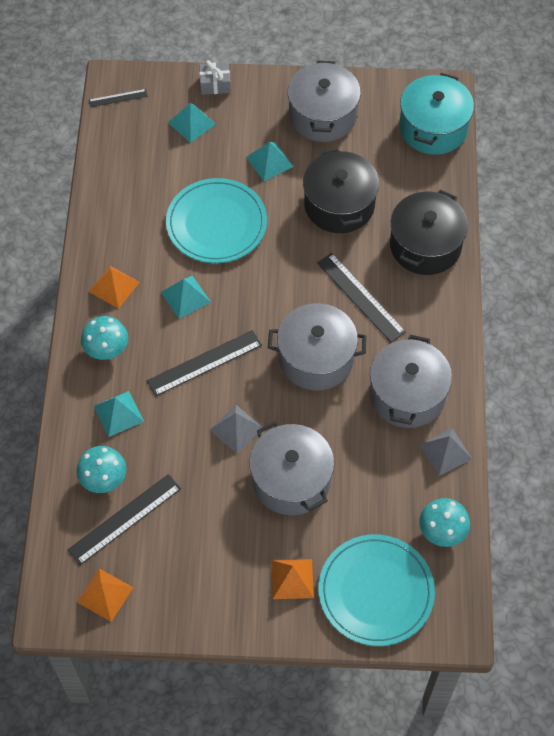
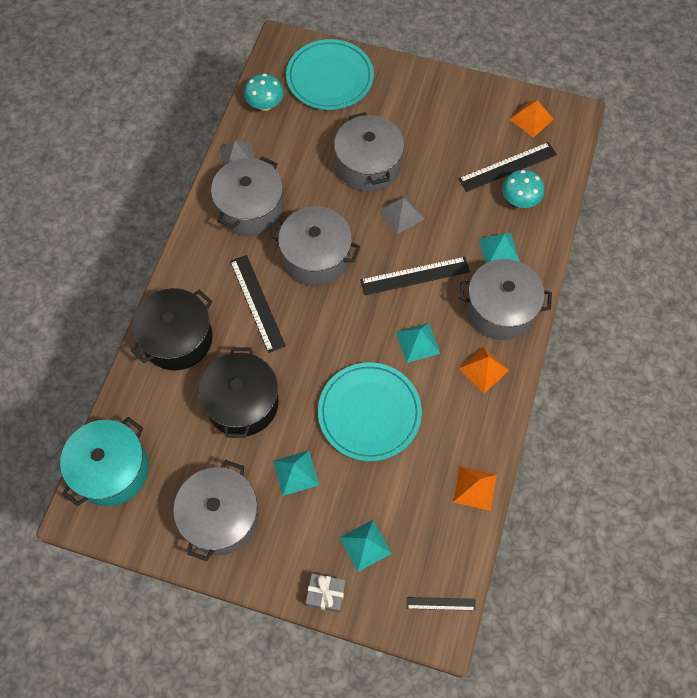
camera: 165 degrees left, 5 degrees up
turquoise mushroom [81,316,128,360] -> grey pot [459,259,552,340]
orange pyramid [272,559,314,599] -> orange pyramid moved to [453,466,497,511]

